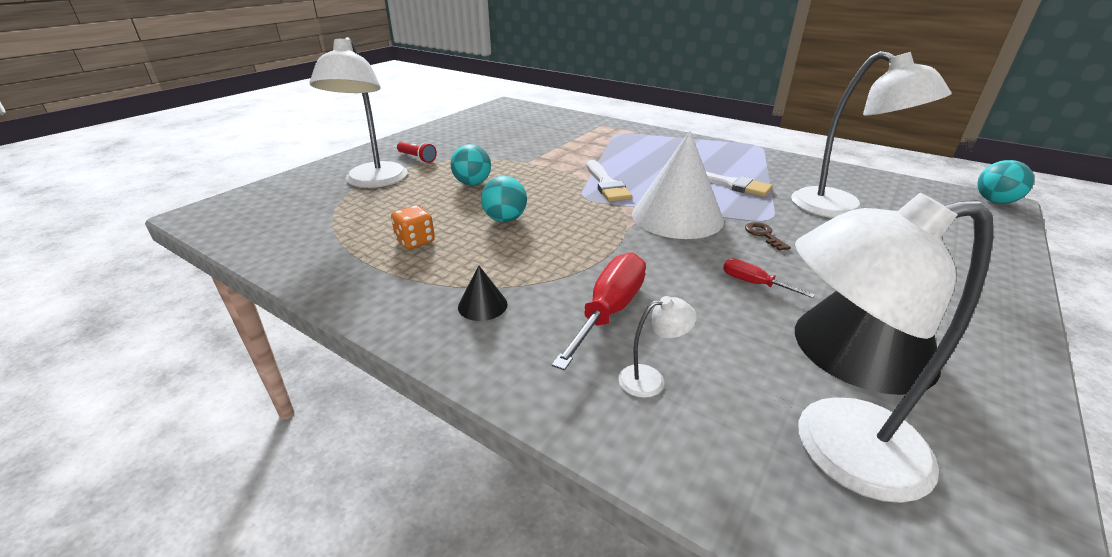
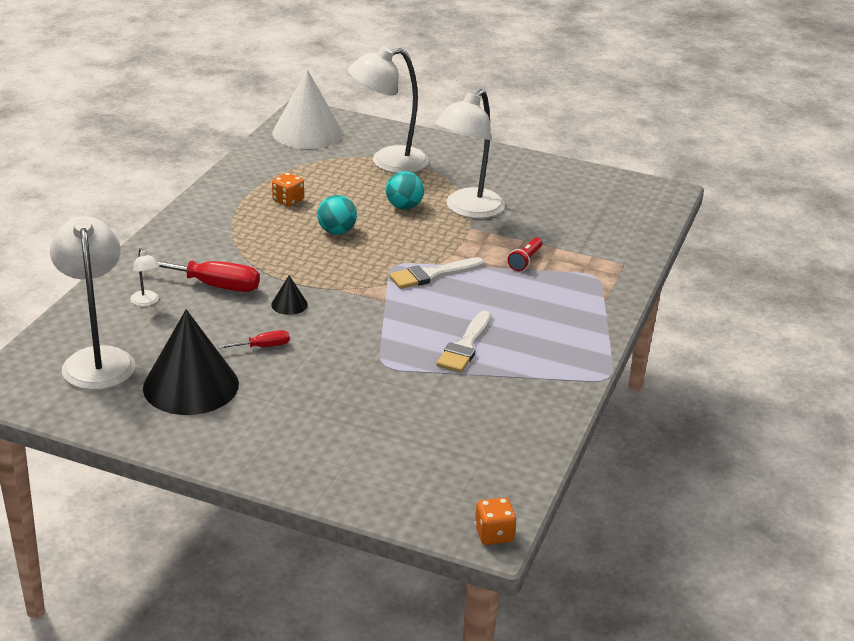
camera: 75 degrees right, 0 degrees up
red flashlight [397,142,437,163] -> red flashlight moved to [508,237,543,271]
black cone [458,265,508,321] -> black cone moved to [271,275,308,315]
white cone [632,131,724,239] -> white cone moved to [273,70,343,149]
red screwdriver [723,258,815,298] -> red screwdriver turned 45 degrees clockwise [218,330,290,349]
brown key [745,222,791,251] -> none
white lamp [791,51,952,218] -> white lamp moved to [436,89,505,219]
turquoise ball [977,160,1034,204] -> orange dice [475,498,517,545]

